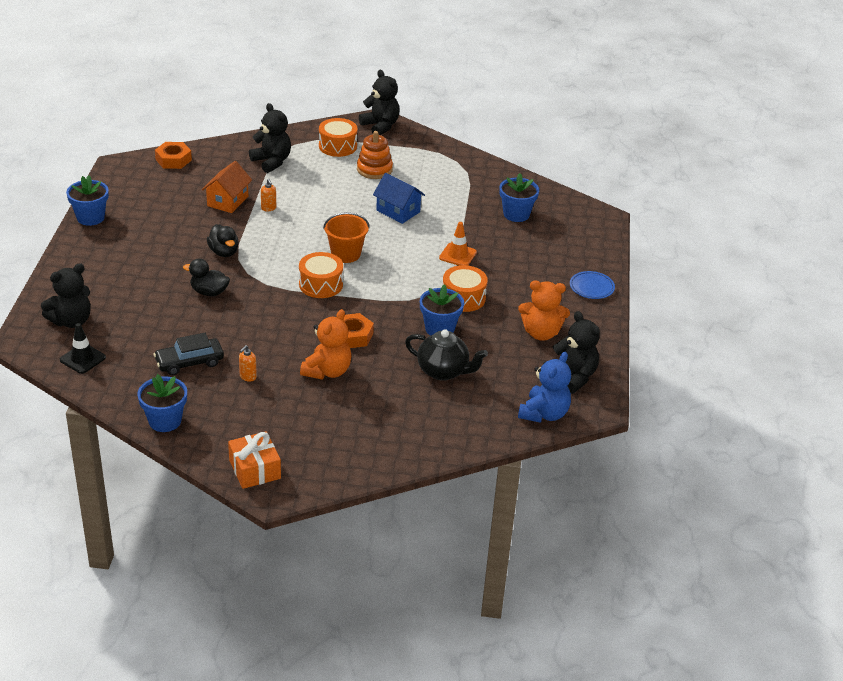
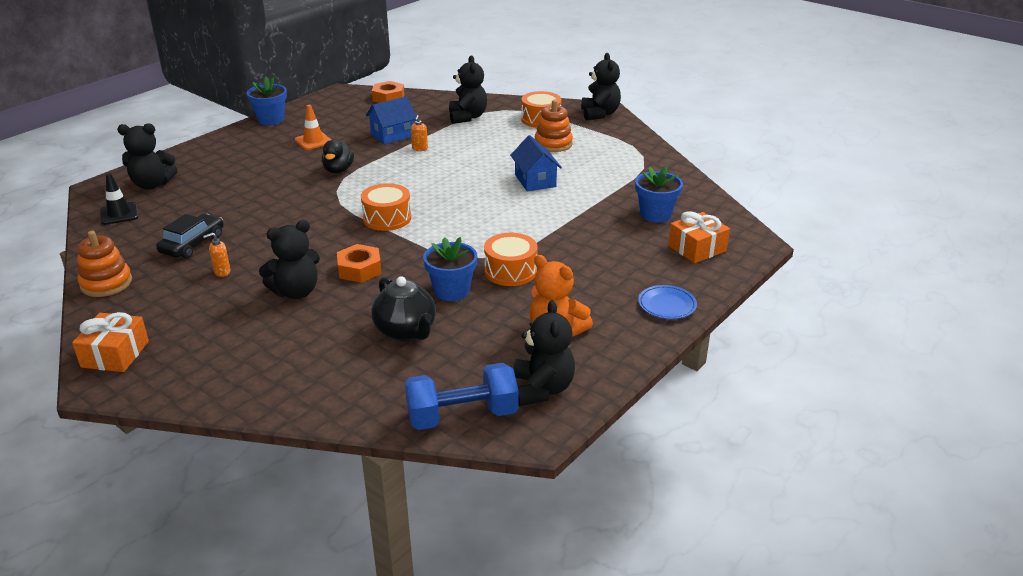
camera: 35 degrees right, 5 degrees down
blue flower pot [137,374,187,432] -> orange stacking toy [77,231,132,297]
black car [154,333,224,375] -> black car turned 105 degrees clockwise [156,214,224,258]
black duck [183,258,230,296] -> none
orange house [202,161,252,213] -> blue house [366,96,416,144]
orange teddy bear [300,309,351,380] -> black teddy bear [259,220,320,299]
orange bucket [323,212,370,263] -> none
orange traffic cone [439,222,477,266] -> orange traffic cone moved to [295,105,331,150]
blue teddy bear [518,352,571,423] -> blue dumbbell [405,363,519,430]
none -> orange gift [668,211,730,263]

